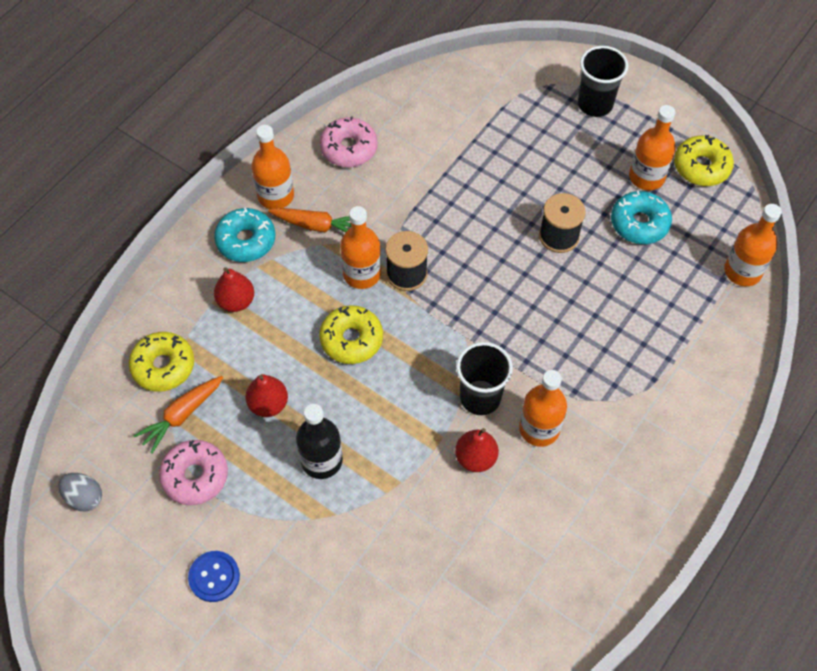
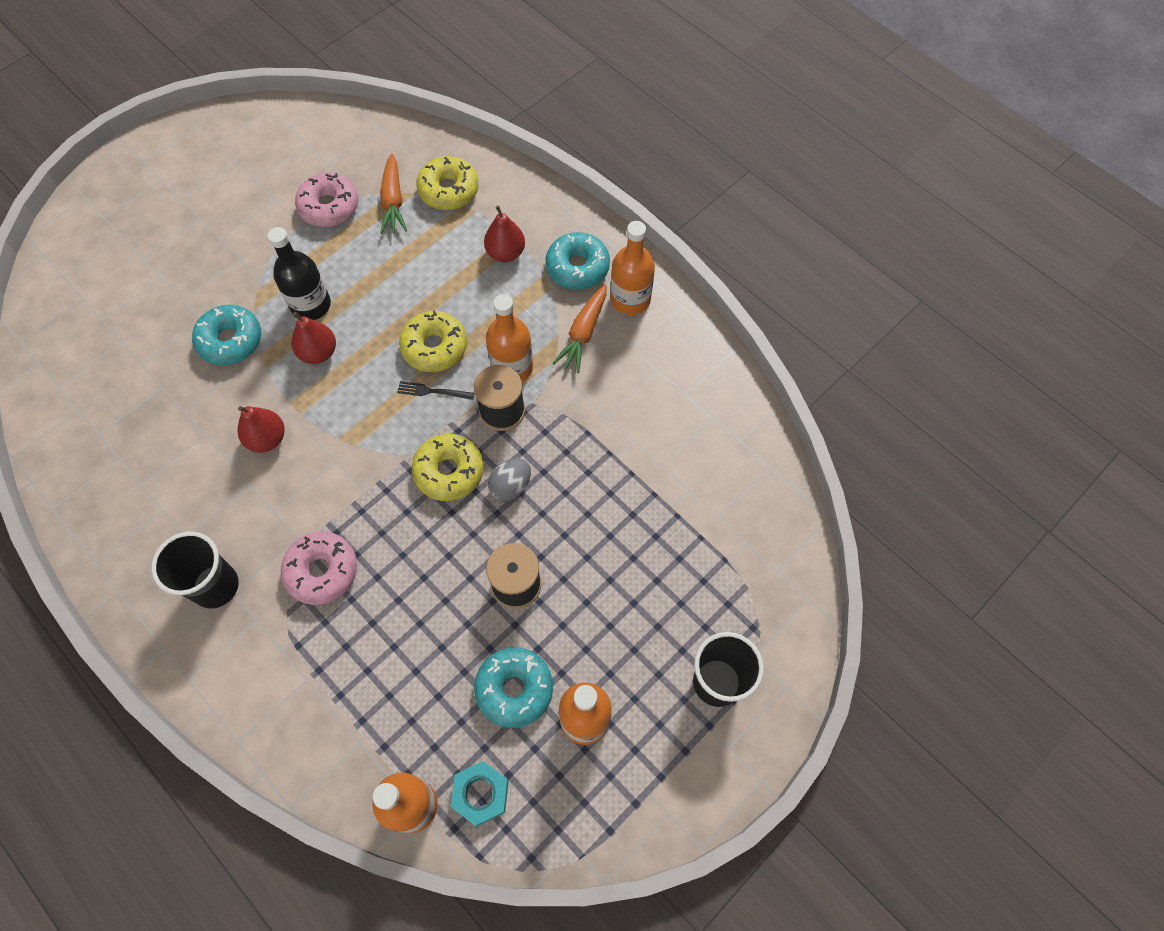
camera: 100 degrees right, 5 degrees up
grey egg [58,473,102,512] -> grey egg moved to [488,458,531,501]
orange carrot [134,376,223,454] -> orange carrot turned 150 degrees counterclockwise [380,153,407,234]
blue button [188,551,240,602] -> none
red pear [245,374,288,417] -> red pear moved to [292,312,336,364]
pink donut [320,116,378,167] -> pink donut moved to [281,532,357,605]
black cup [456,342,513,415] -> black cup moved to [152,532,239,609]
orange bottle [519,370,567,447] -> none
yellow donut [674,135,734,186] -> yellow donut moved to [412,434,484,501]
none -> turquoise donut [192,305,261,366]
none -> black fork [397,381,474,400]
none -> turquoise nut [450,761,509,826]

